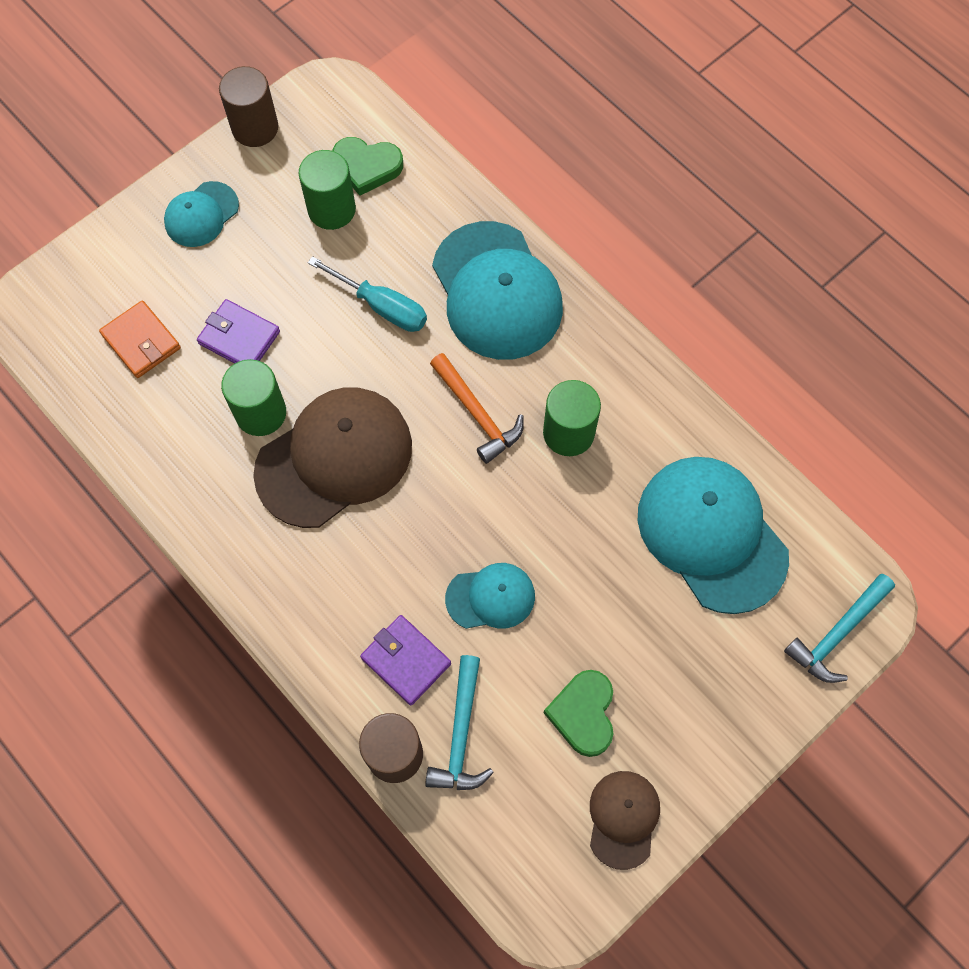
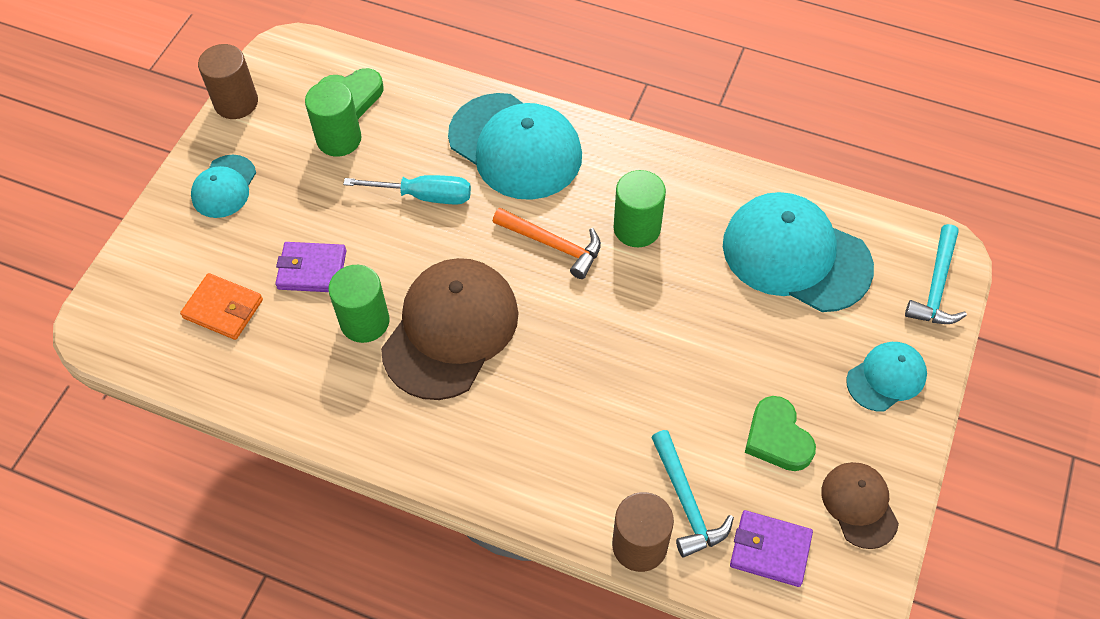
camera: 25 degrees left, 10 degrees down
purple wallet [360,615,451,705] -> purple wallet moved to [730,510,813,587]
turquoise cap [445,563,535,629] -> turquoise cap moved to [846,342,927,412]

